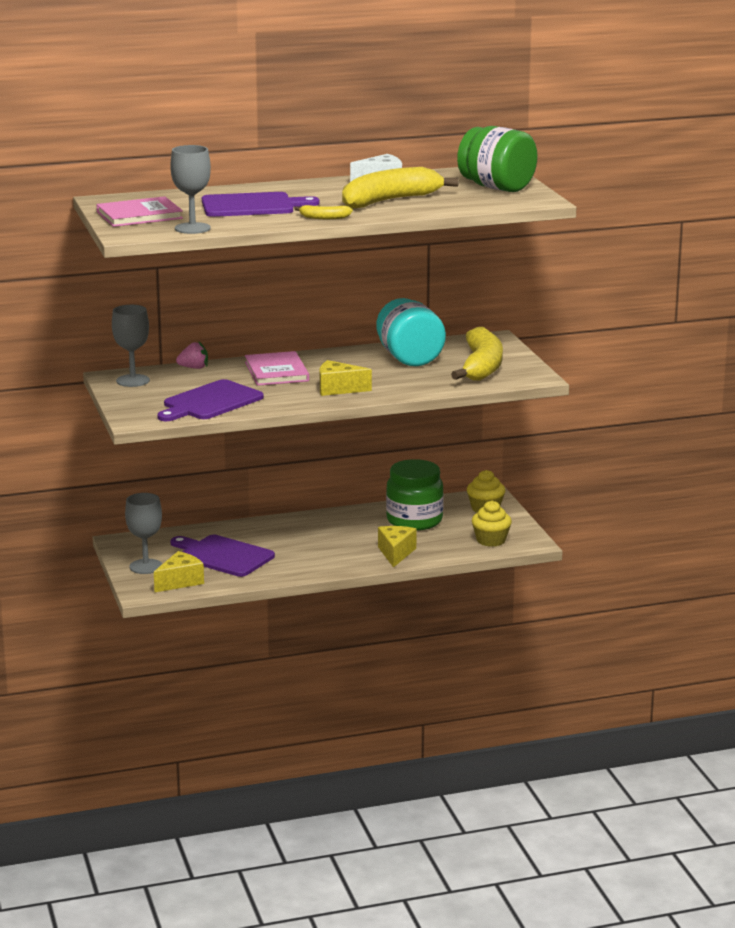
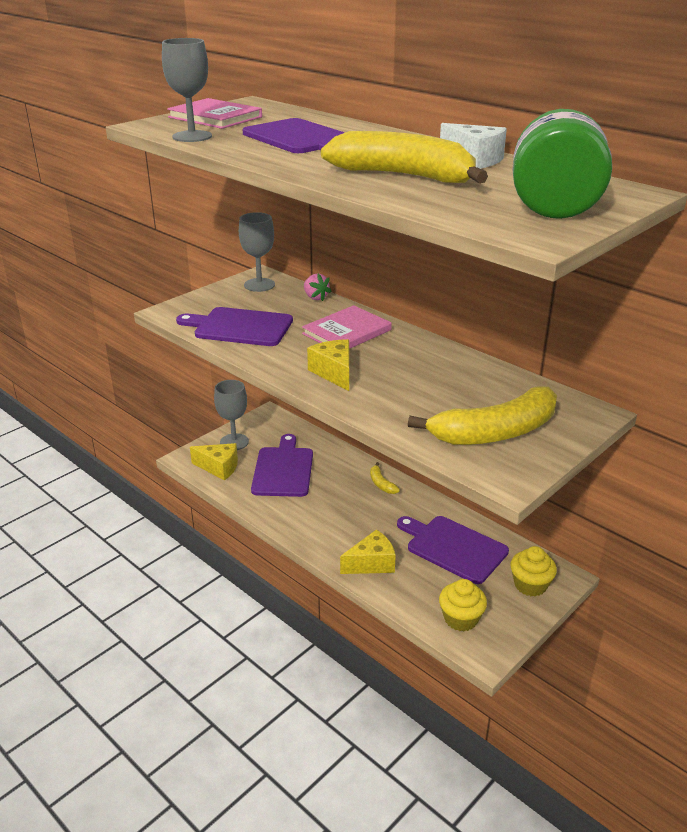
camera: 60 degrees right, 10 degrees up
yellow banana [294,205,353,219] -> yellow banana moved to [370,462,400,494]
turquoise jar [376,298,446,366] -> none
green jar [386,459,444,531] -> purple cutting board [397,516,509,584]

